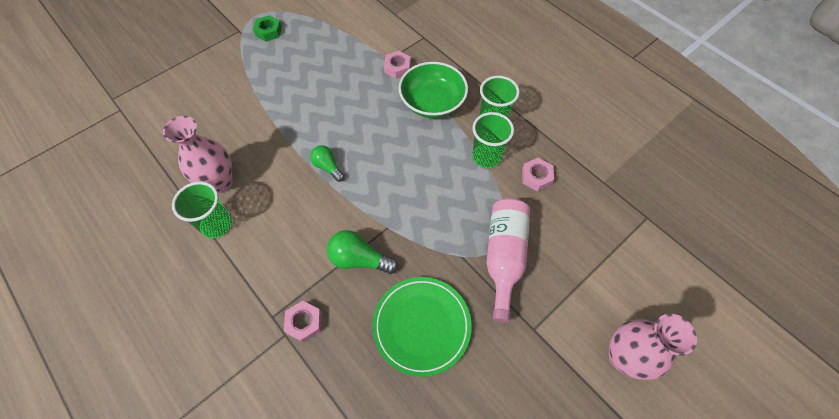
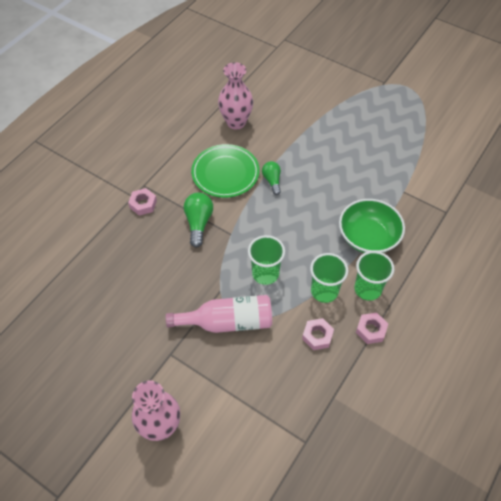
camera: 75 degrees right, 5 degrees down
green cup [172,181,232,238] -> green cup moved to [248,235,285,285]
green nut [253,15,282,42] -> none
green light bulb [310,145,345,182] -> green light bulb turned 45 degrees counterclockwise [262,161,281,195]
green plate [372,277,472,377] -> green plate moved to [191,144,260,198]
pink nut [384,51,411,79] -> pink nut moved to [356,313,388,344]

